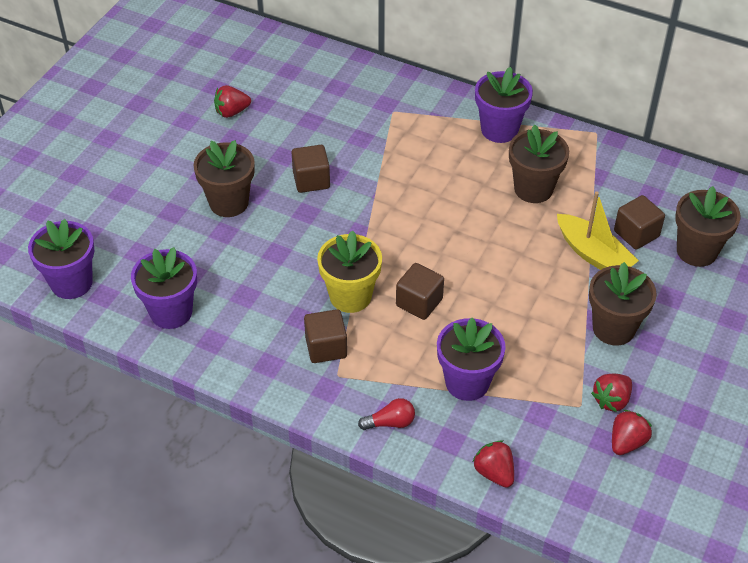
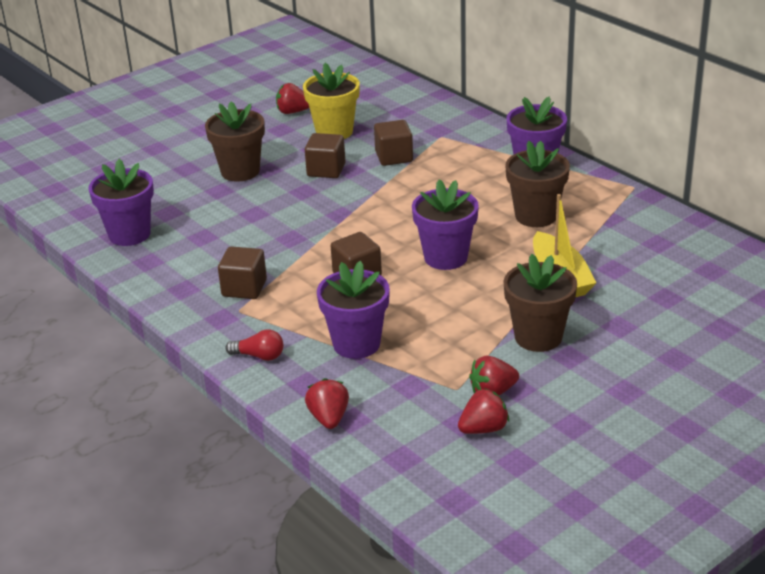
camera: 25 degrees right, 15 degrees down
purple flower pot [28,219,94,299] -> purple flower pot moved to [412,179,479,270]
yellow flower pot [317,230,382,313] -> yellow flower pot moved to [303,63,360,139]
brown cube [614,195,665,250] -> brown cube moved to [374,120,413,166]
brown flower pot [675,186,741,267] -> none

